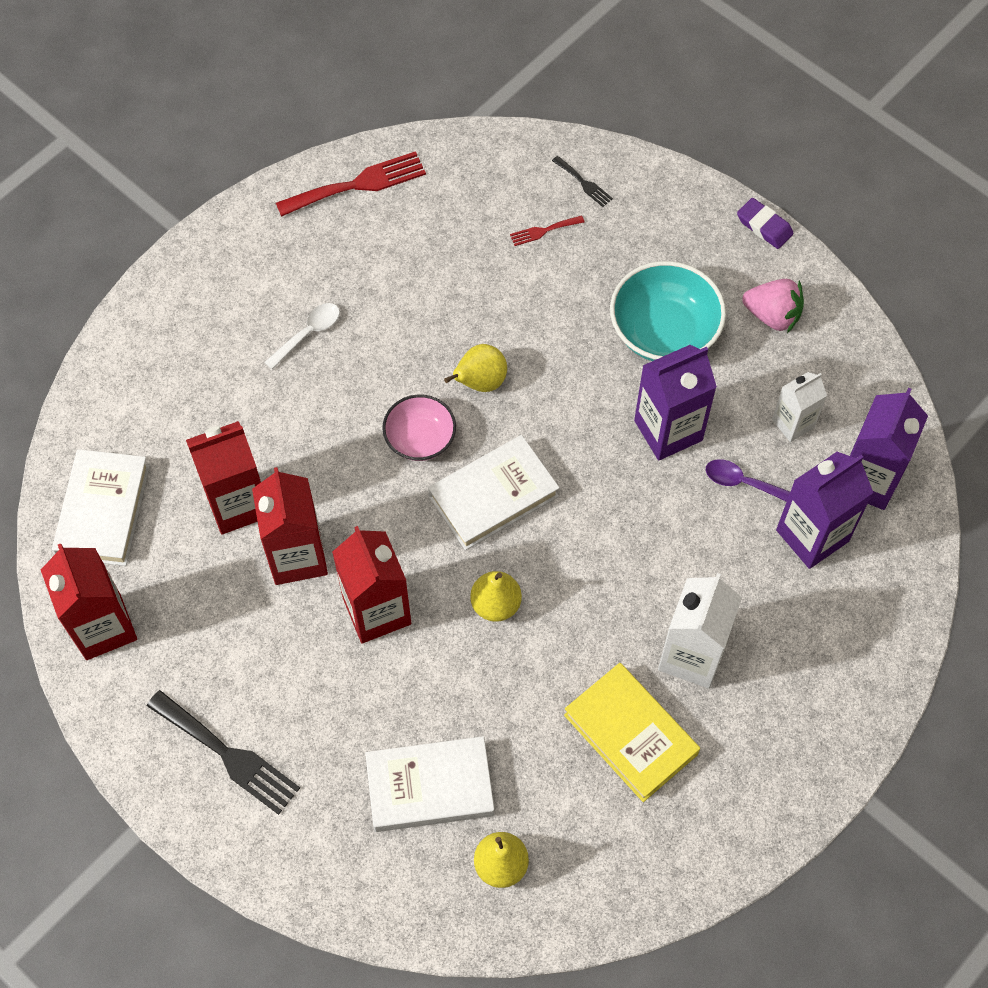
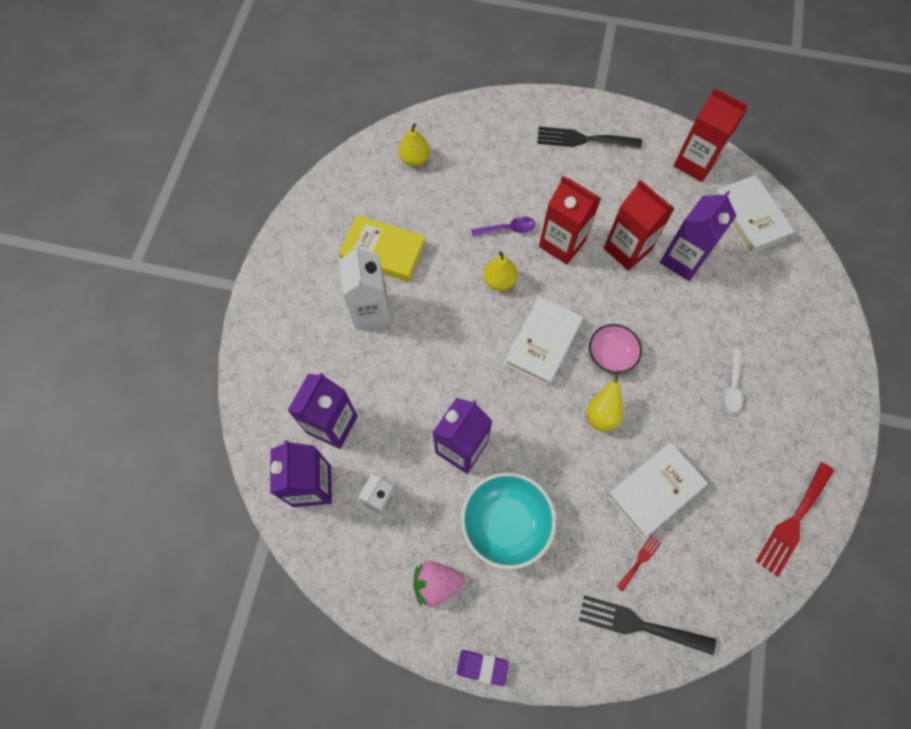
camera: 150 degrees right, 5 degrees up
red carton [186,421,261,534] -> purple carton [660,191,736,281]
white book [365,736,494,832] -> white book moved to [606,442,708,538]
black fork [552,156,613,207] -> black fork [579,595,716,655], size x2.04
purple spoon [706,459,790,502] -> purple spoon moved to [471,217,535,237]

